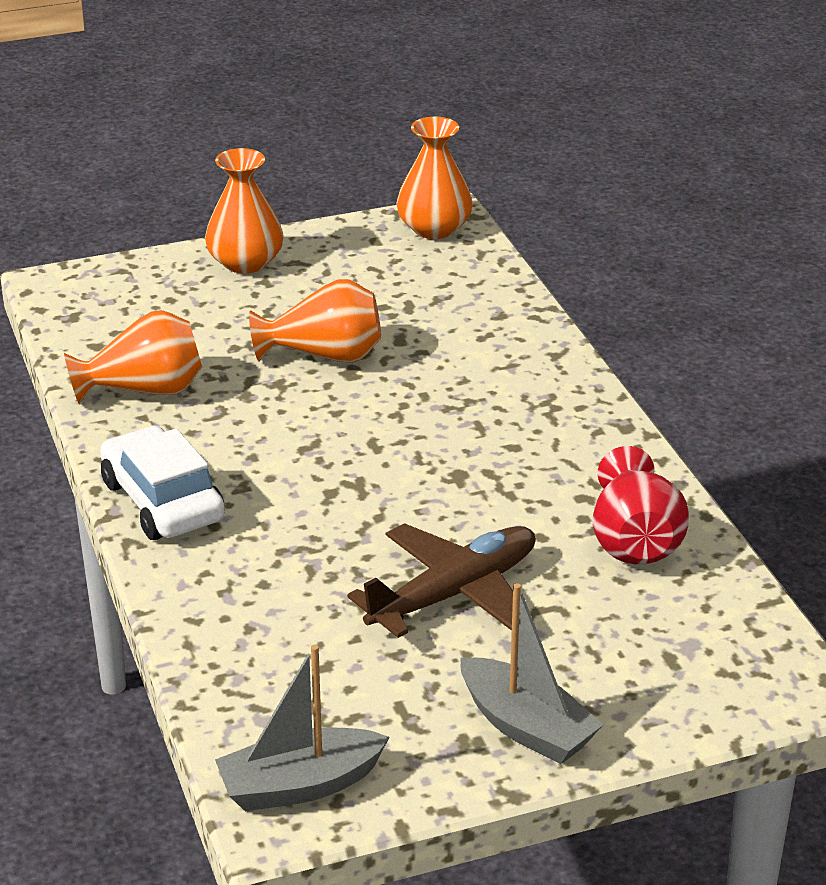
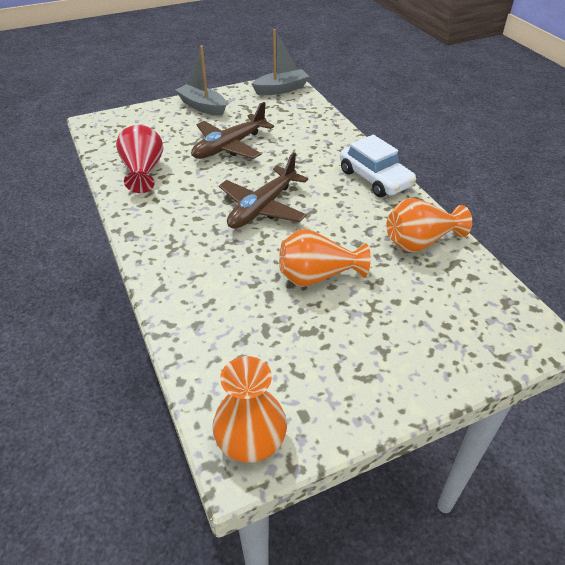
camera: 175 degrees right, 10 degrees up
orange vase [205,148,284,274] -> none
none -> brown plane [219,153,308,229]

